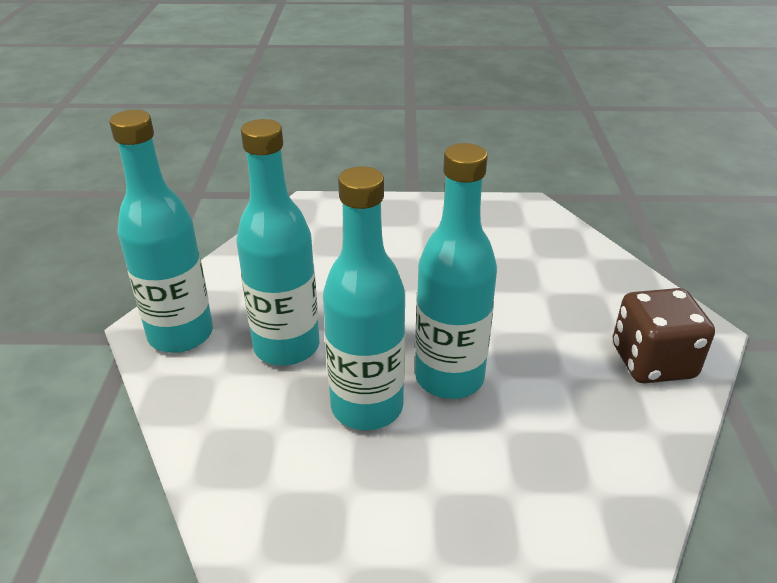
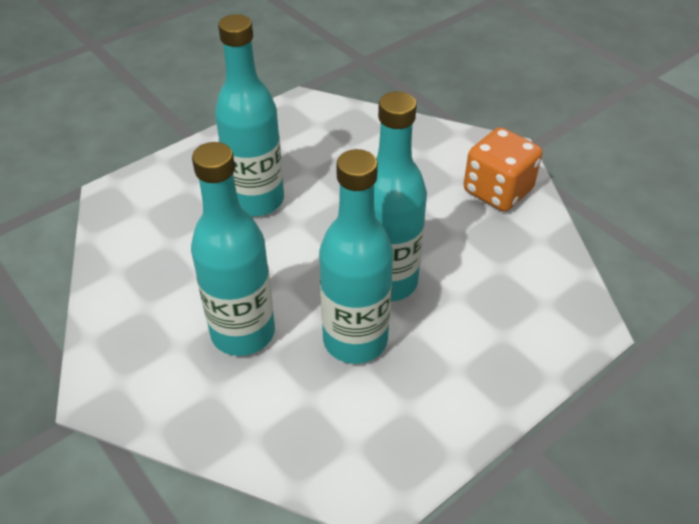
camera: 40 degrees left, 10 degrees up
turquoise bottle [110,110,213,353] -> turquoise bottle moved to [215,14,284,216]
brown dice [613,288,715,383] -> orange dice [464,127,542,212]

